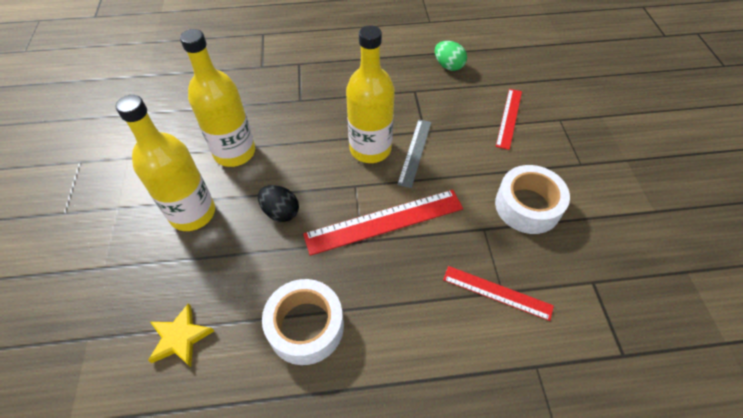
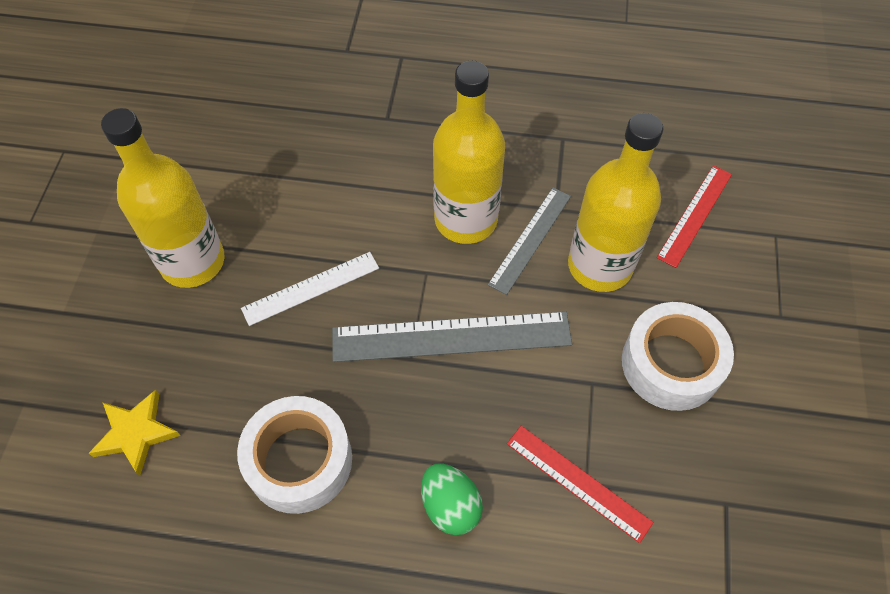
camera: 15 degrees right, 5 degrees up
yellow bottle [180,29,255,167] -> yellow bottle moved to [568,113,663,292]
black egg [258,185,299,222] -> white ruler [241,252,379,326]
red ruler [303,190,463,256] -> grey ruler [332,312,572,362]
green egg [435,41,467,71] -> green egg moved to [421,463,483,535]

